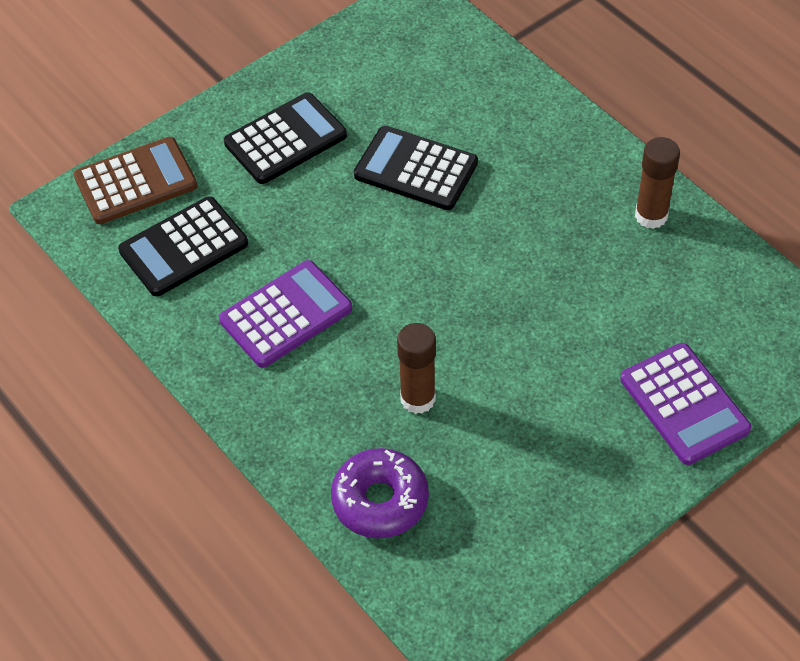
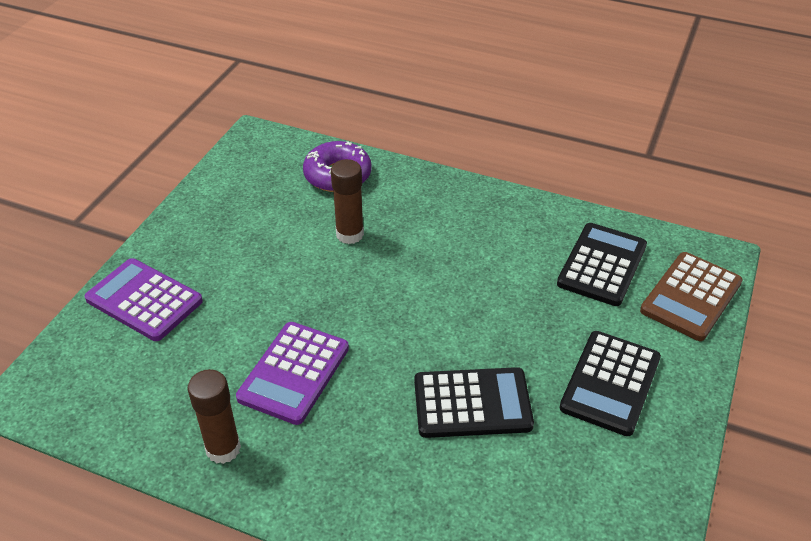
camera: 150 degrees right, 10 degrees down
purple calculator [219,260,352,368] -> purple calculator moved to [236,322,349,425]

